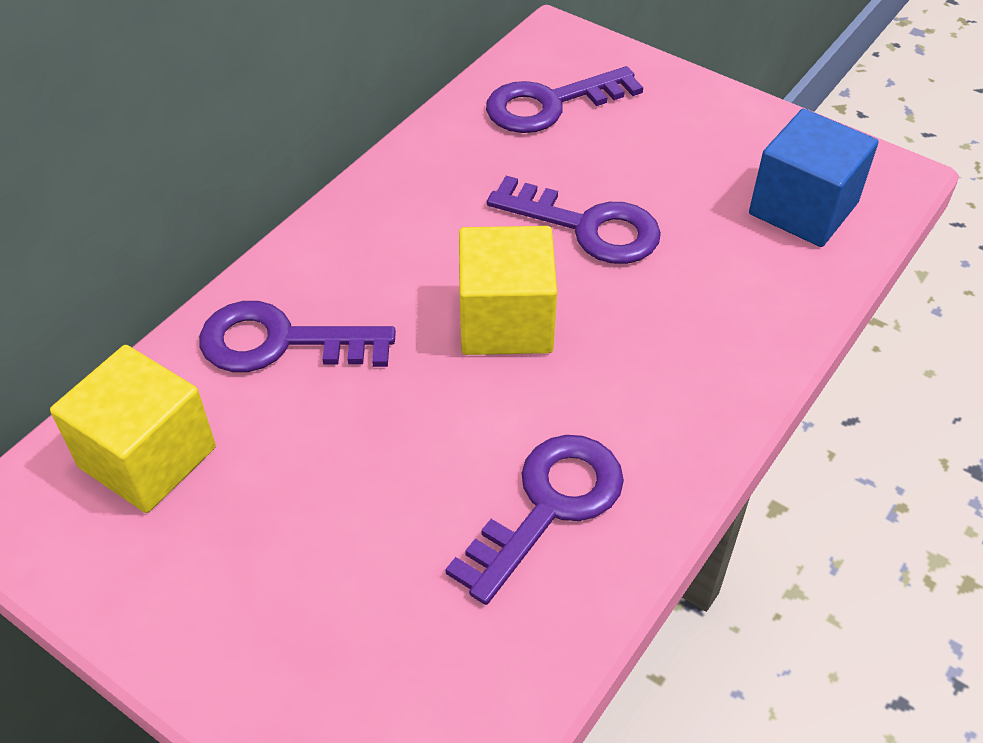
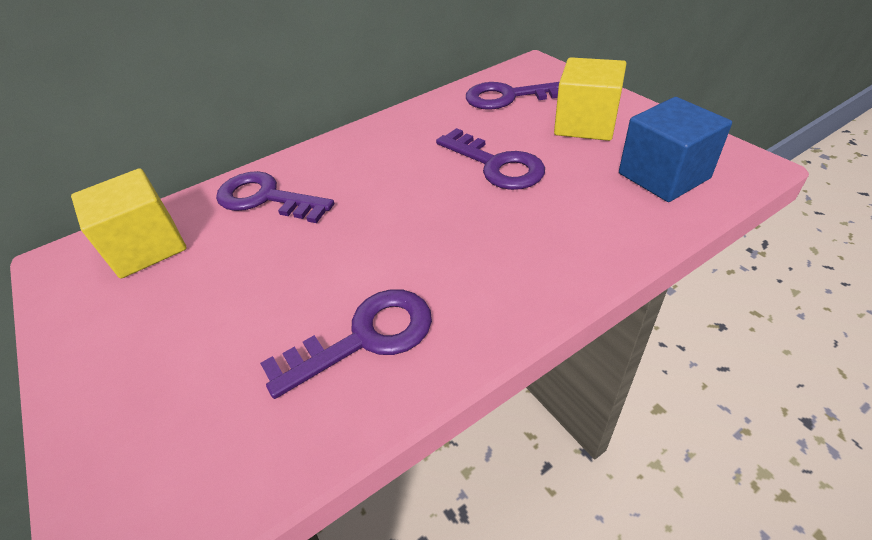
camera: 25 degrees right, 5 degrees down
yellow cube [459,226,557,355] -> yellow cube moved to [554,57,626,141]

